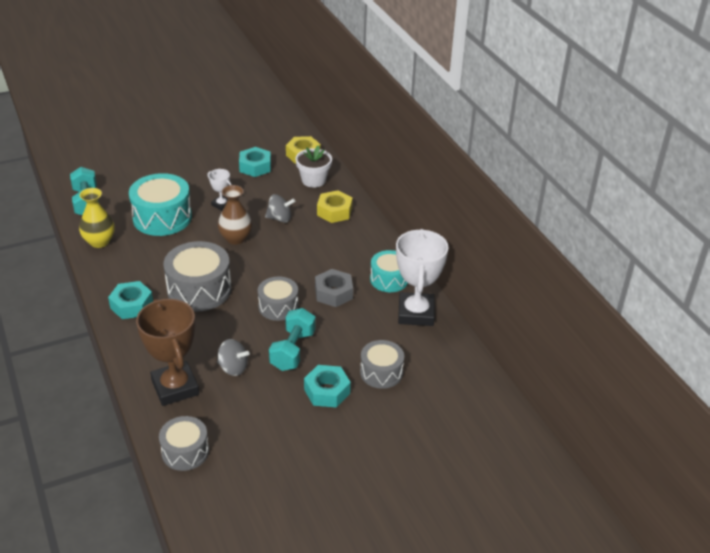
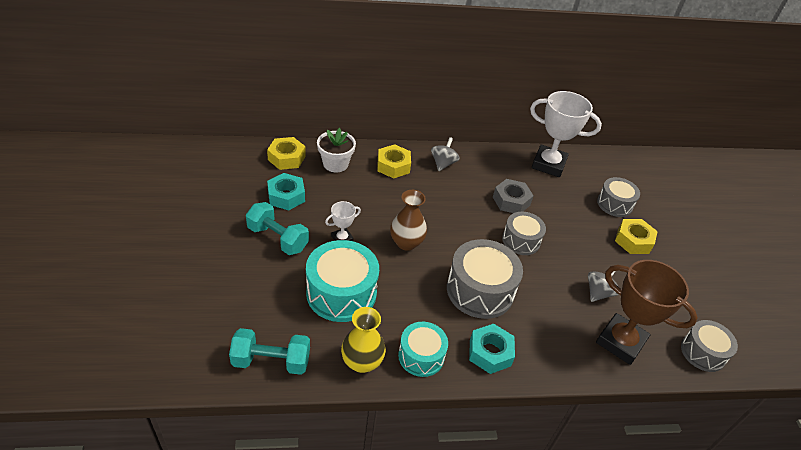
camera: 75 degrees left, 5 degrees up
brown trophy [136,299,199,406] -> brown trophy turned 45 degrees clockwise [596,260,698,365]
grey spinning top [265,194,295,223] -> grey spinning top moved to [431,137,460,171]
turquoise dumbbell [269,308,316,371] -> turquoise dumbbell moved to [246,202,309,255]
turquoise nut [304,365,351,408] -> yellow nut [615,219,658,254]
turquoise drum [370,250,408,292] -> turquoise drum moved to [398,322,448,377]

